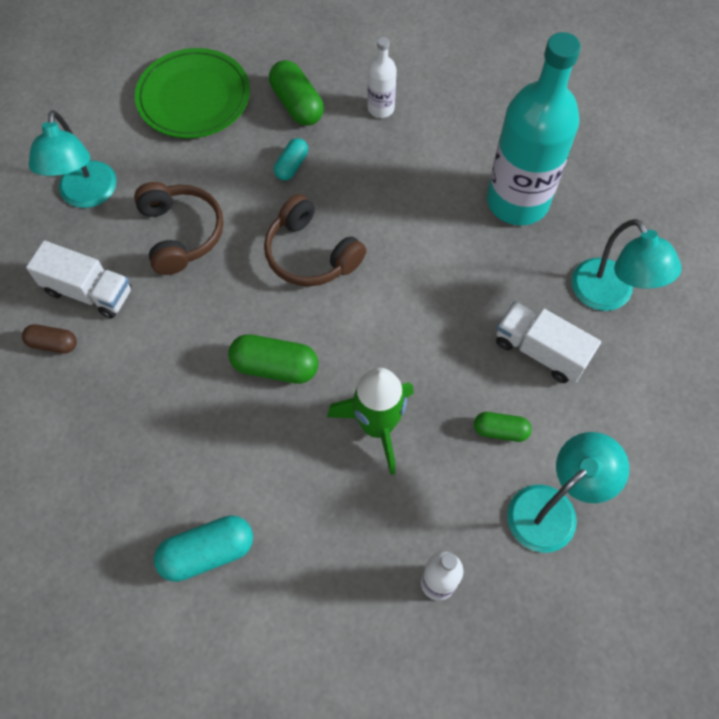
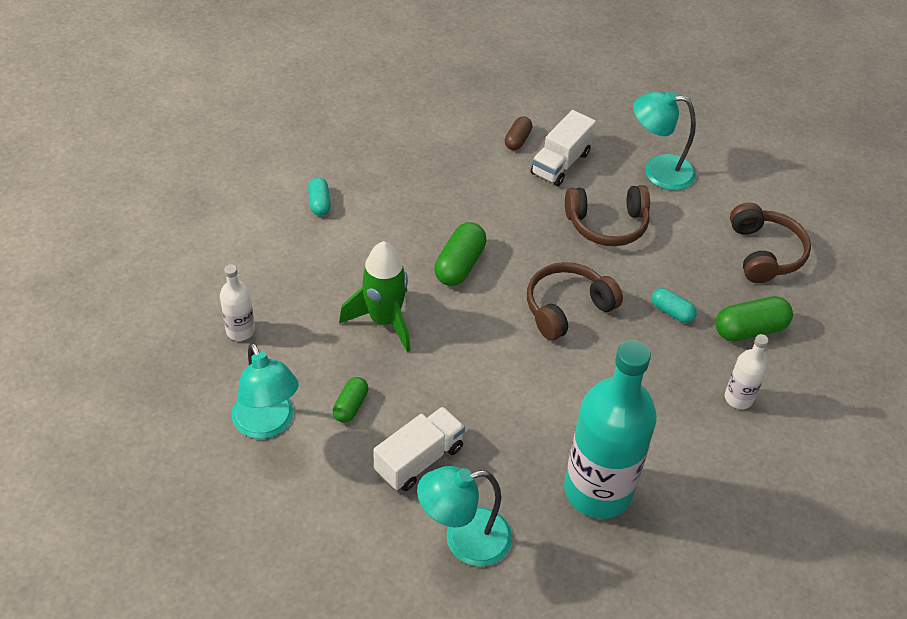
camera: 100 degrees right, 15 degrees down
green plate [135,48,250,138] -> brown headphones [730,203,811,283]
turquoise capsule [154,515,253,582] -> turquoise capsule [308,177,331,216], size x0.61

